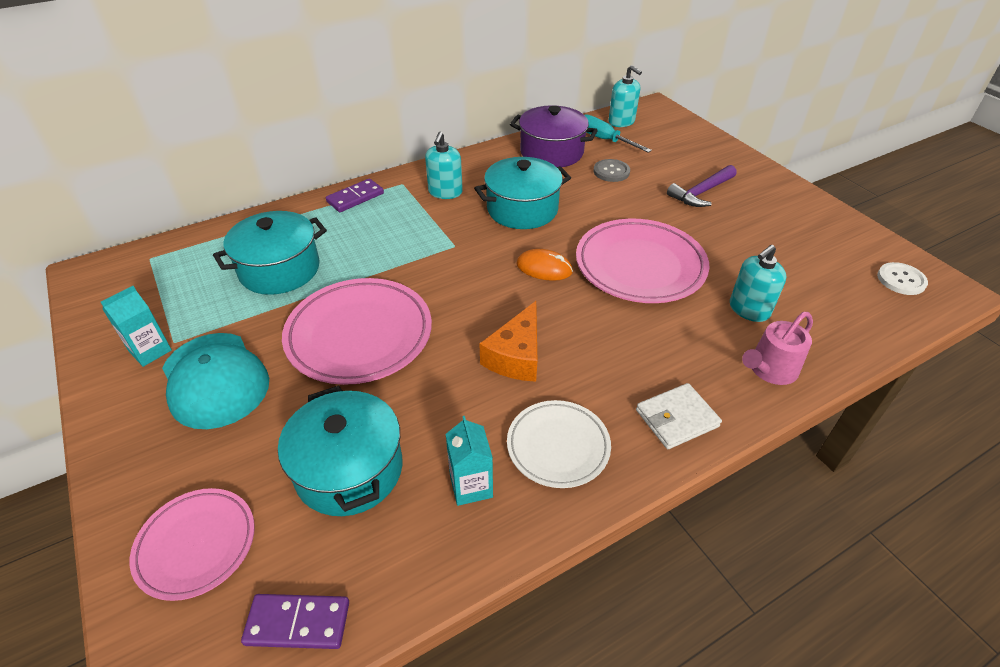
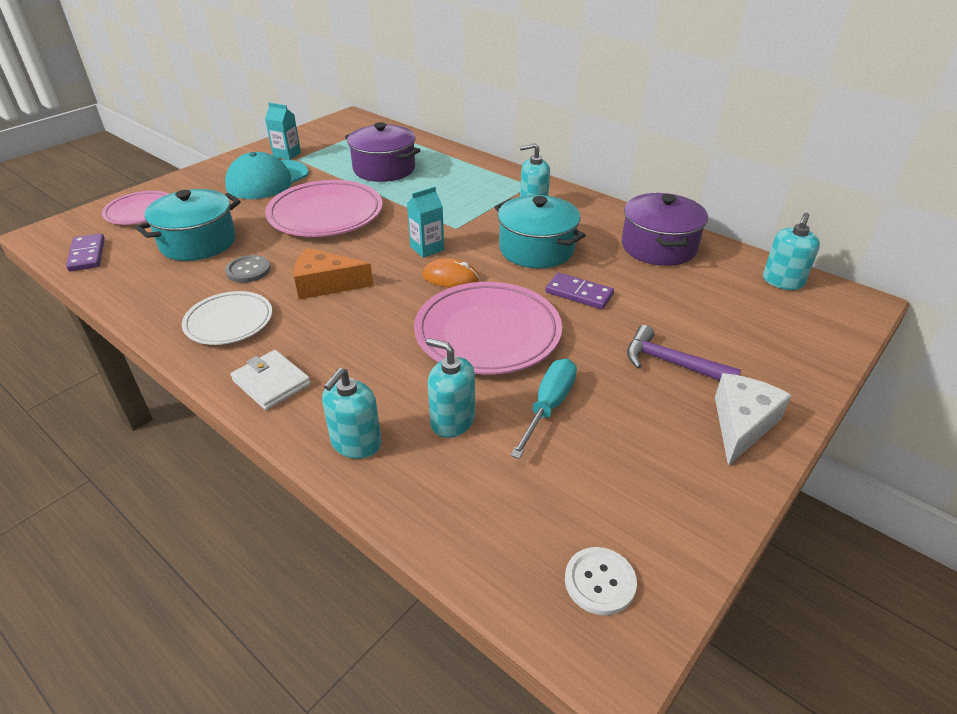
camera: 70 degrees right, 5 degrees down
turquoise pot [213,211,327,295] -> purple pot [345,122,420,182]
purple domino [326,178,384,212] -> purple domino moved to [545,273,614,309]
turquoise carton [446,416,493,506] -> turquoise carton moved to [407,187,444,258]
orange mouse [517,249,573,281] -> orange mouse turned 75 degrees counterclockwise [422,258,479,288]
turquoise screwdriver [585,114,652,153] -> turquoise screwdriver moved to [510,359,577,459]
grey button [594,159,630,182] -> grey button moved to [225,255,271,283]
pink watering can [742,312,813,385] -> turquoise soap dispenser [322,368,382,459]
none -> white cheese [715,373,791,466]

